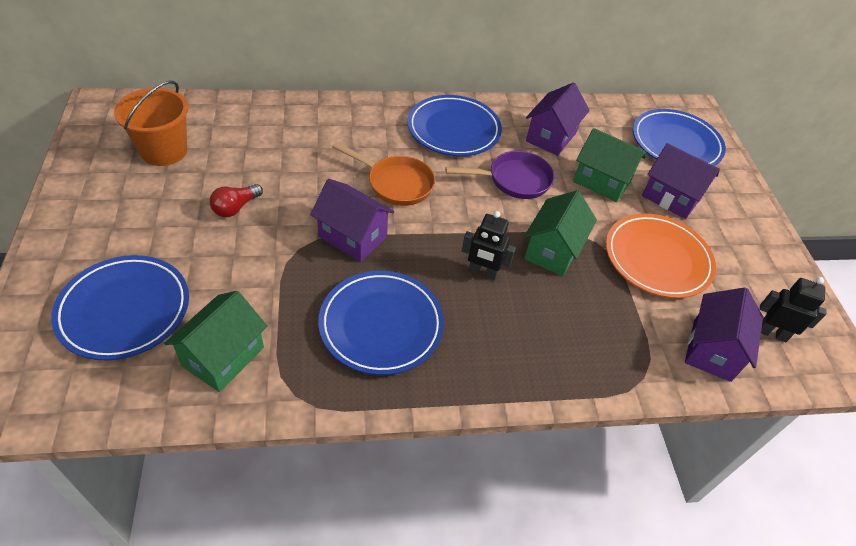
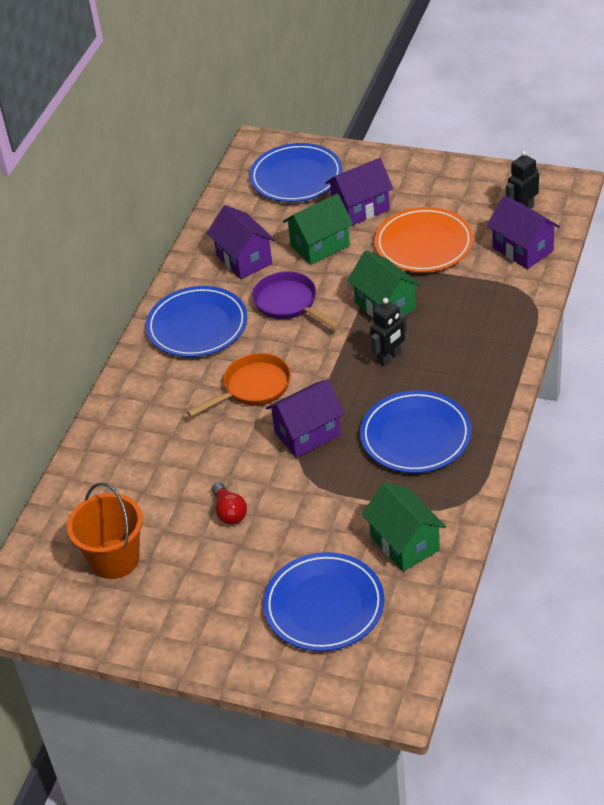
camera: 55 degrees left, 5 degrees down
purple pan [445,151,554,199] -> purple pan turned 60 degrees counterclockwise [252,271,341,329]

